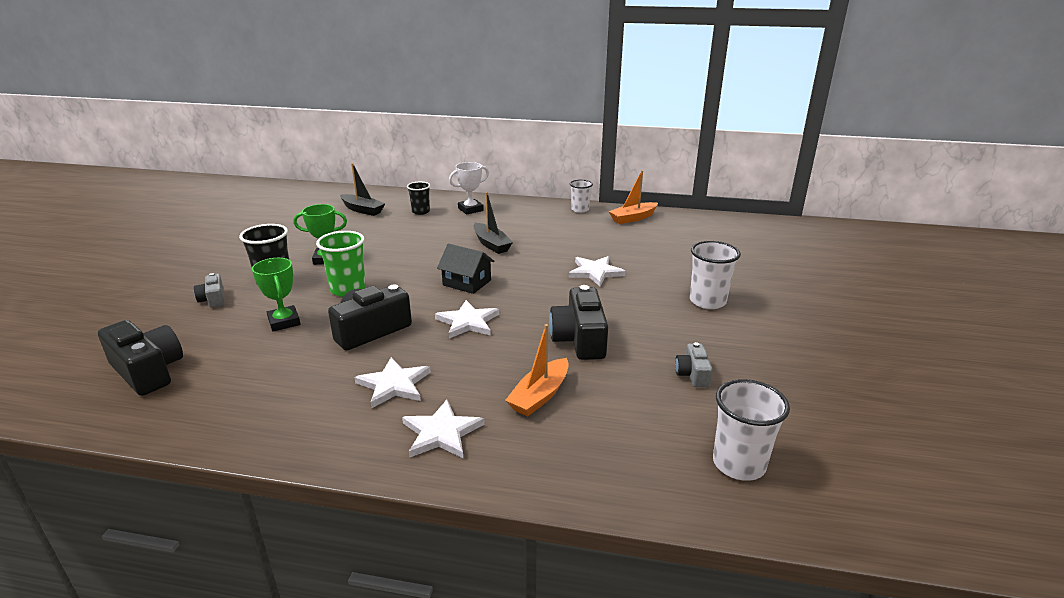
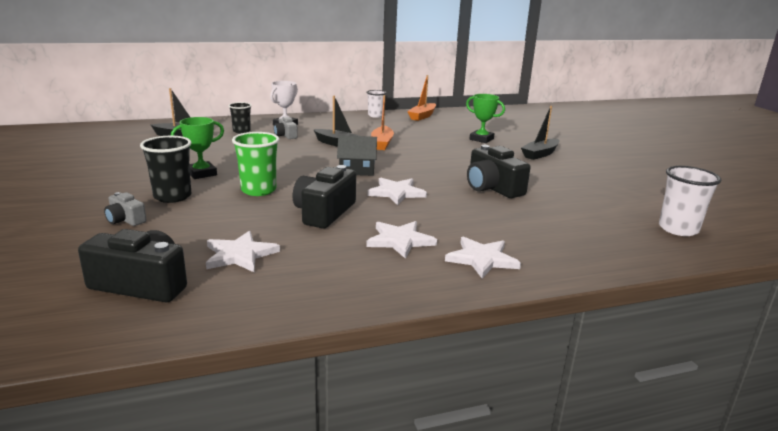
camera: 30 degrees left, 5 degrees down
green trophy [252,258,301,331] -> green trophy moved to [466,94,505,143]
orange boat [505,324,569,416] -> orange boat moved to [371,95,394,150]
white star [568,256,626,286] -> white star moved to [206,231,280,272]
grey camera [675,342,713,387] -> grey camera moved to [274,117,298,139]
white cup [690,241,741,309] -> black boat [521,106,560,160]

